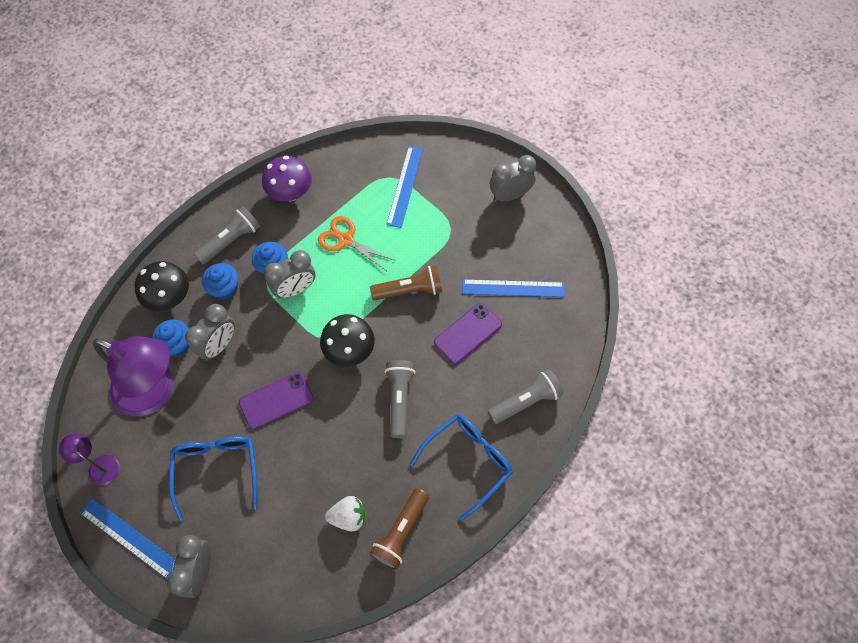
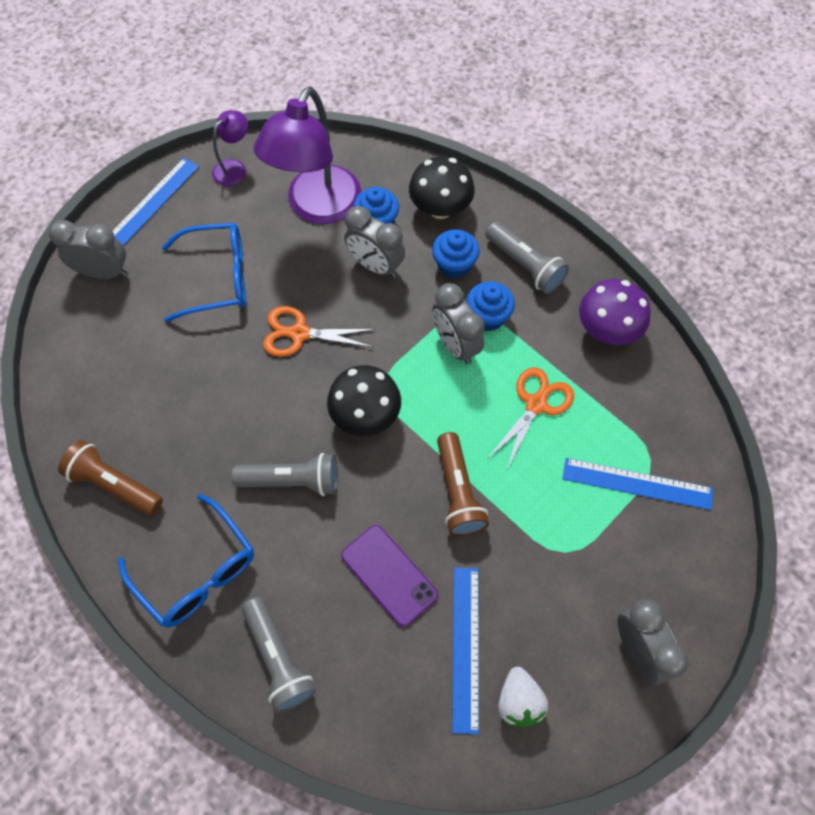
camera: 90 degrees right, 0 degrees up
purple phone [239,372,314,429] -> orange scissors [263,306,376,357]
white strawberry [325,496,365,531] -> white strawberry moved to [498,667,548,727]

